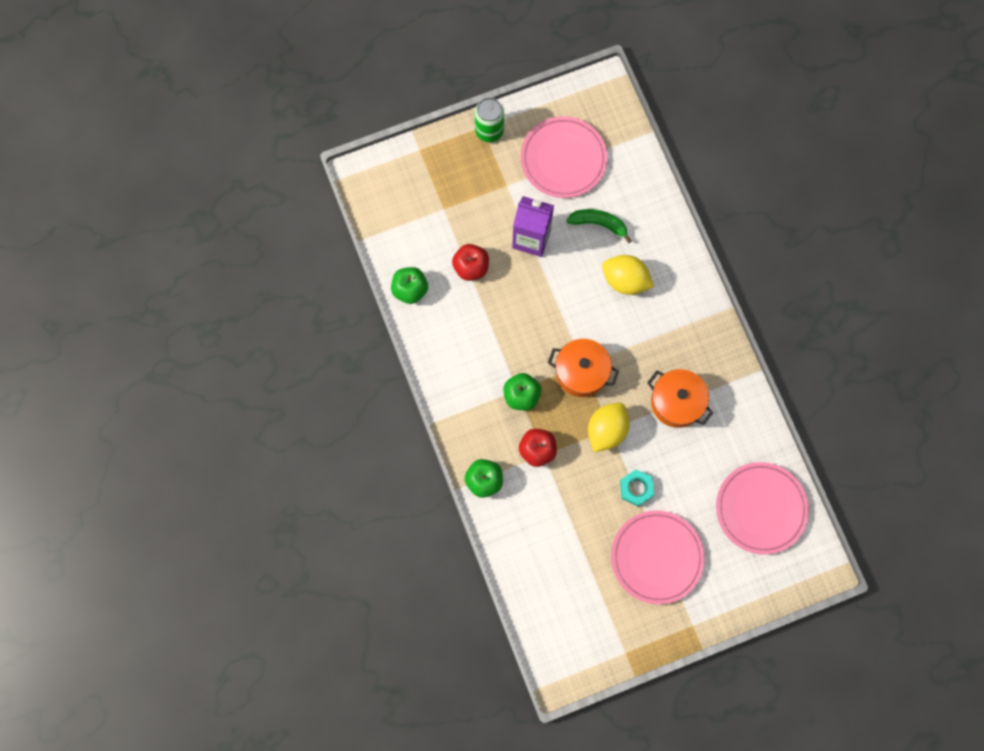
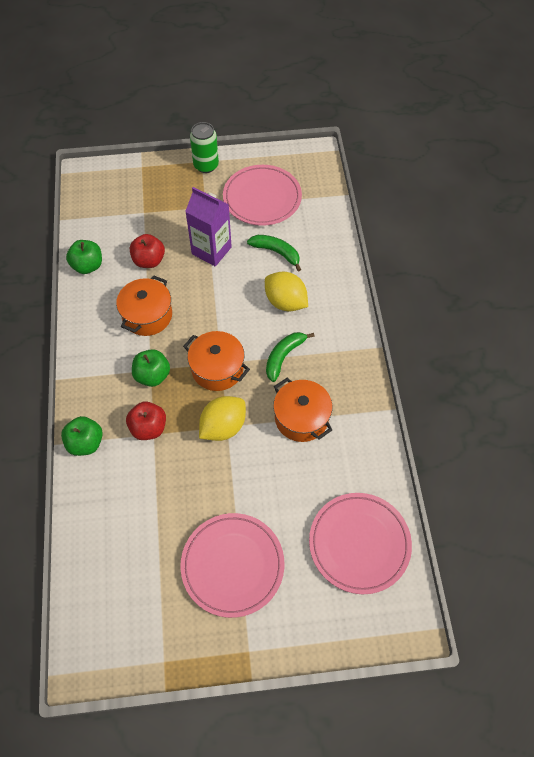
camera: 15 degrees right, 15 degrees down
turquoise nut [620,469,654,507] -> none
none -> orange pot [116,275,172,336]
none -> green banana [266,332,315,382]

